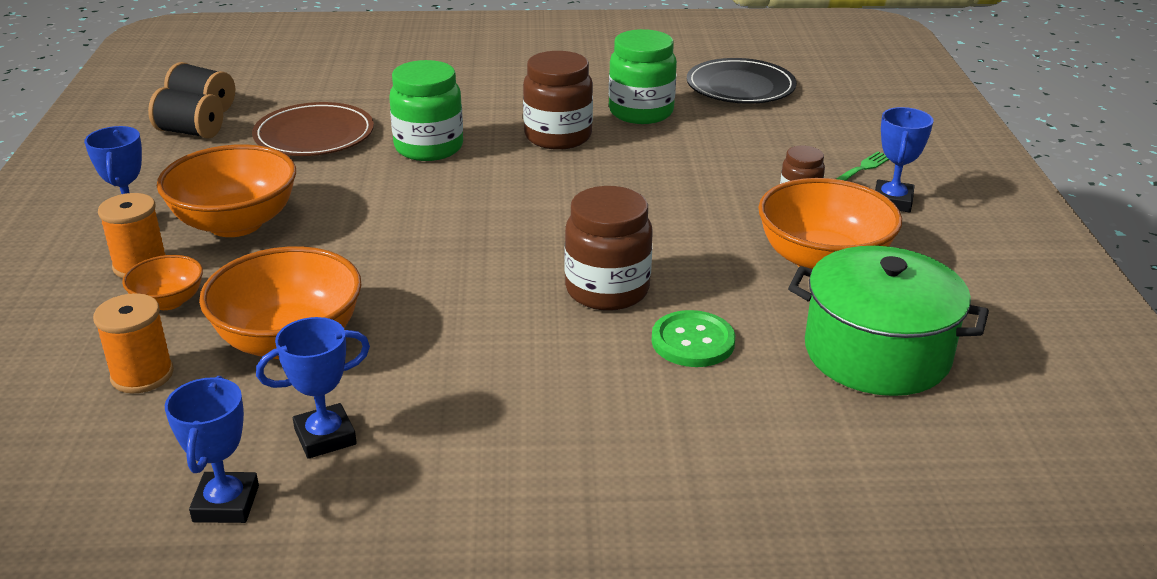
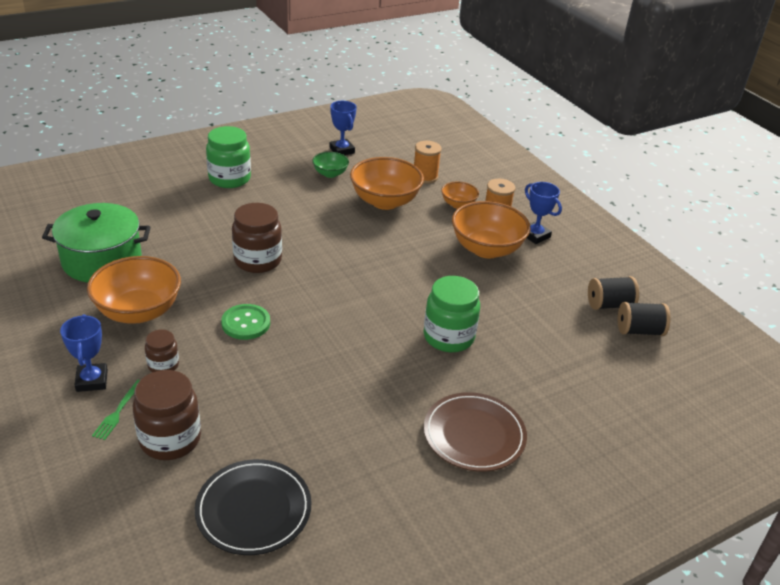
camera: 150 degrees right, 5 degrees up
brown plate [252,102,374,156] -> brown plate moved to [424,392,527,472]
blue trophy [256,317,370,459] -> green bowl [312,152,349,178]
brown jar [523,51,593,150] -> brown jar moved to [133,370,201,460]
green jar [609,29,677,124] -> green jar moved to [206,126,251,188]
green button [652,310,735,367] -> green button moved to [221,304,270,340]

